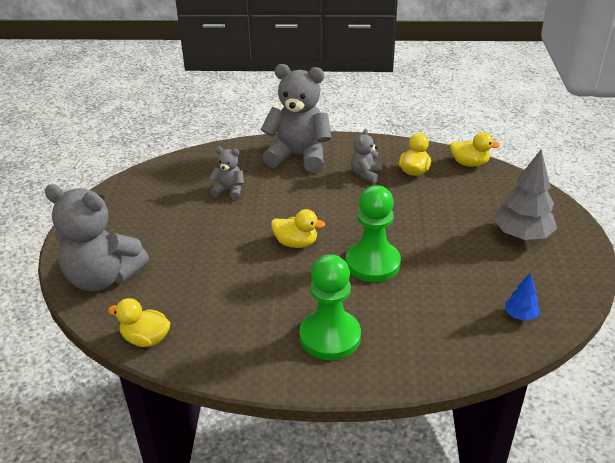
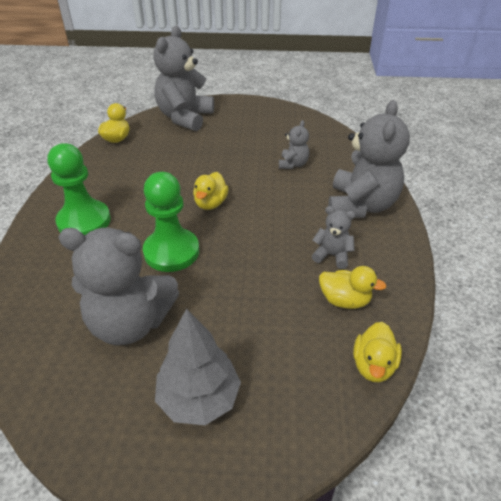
camera: 90 degrees right, 5 degrees up
blue tree [505,273,540,321] -> none
none -> grey teddy bear [59,228,179,345]

